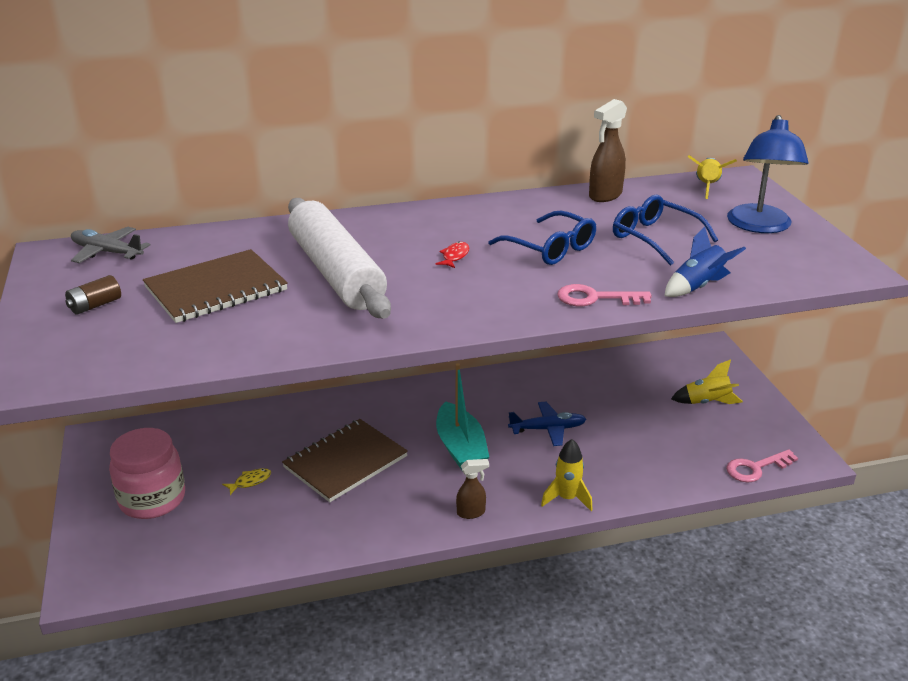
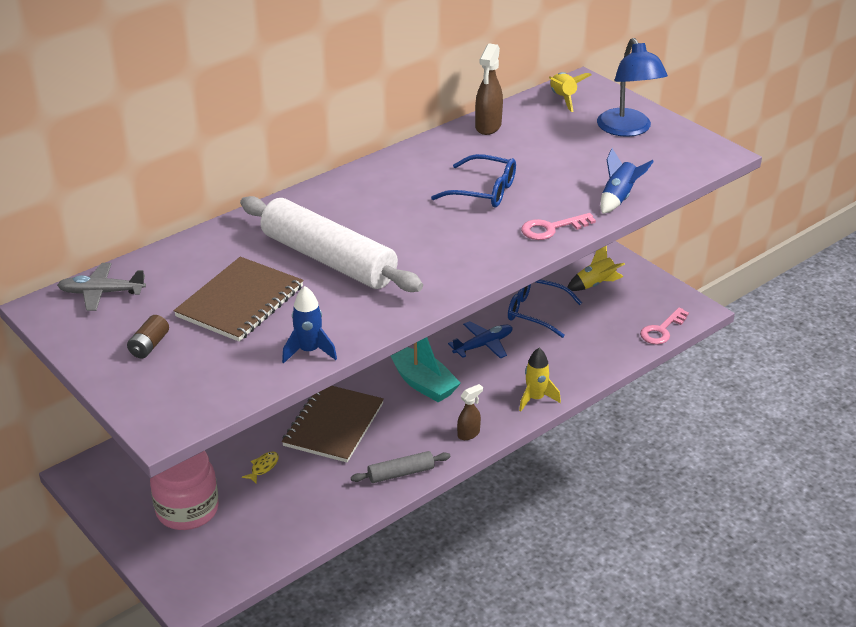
camera: 25 degrees left, 5 degrees up
red fish [436,242,469,268] -> none
blue glasses [613,195,718,266] -> blue glasses moved to [508,279,582,338]
none -> blue rocket [282,286,337,363]
none -> grey rolling pin [351,451,450,483]

